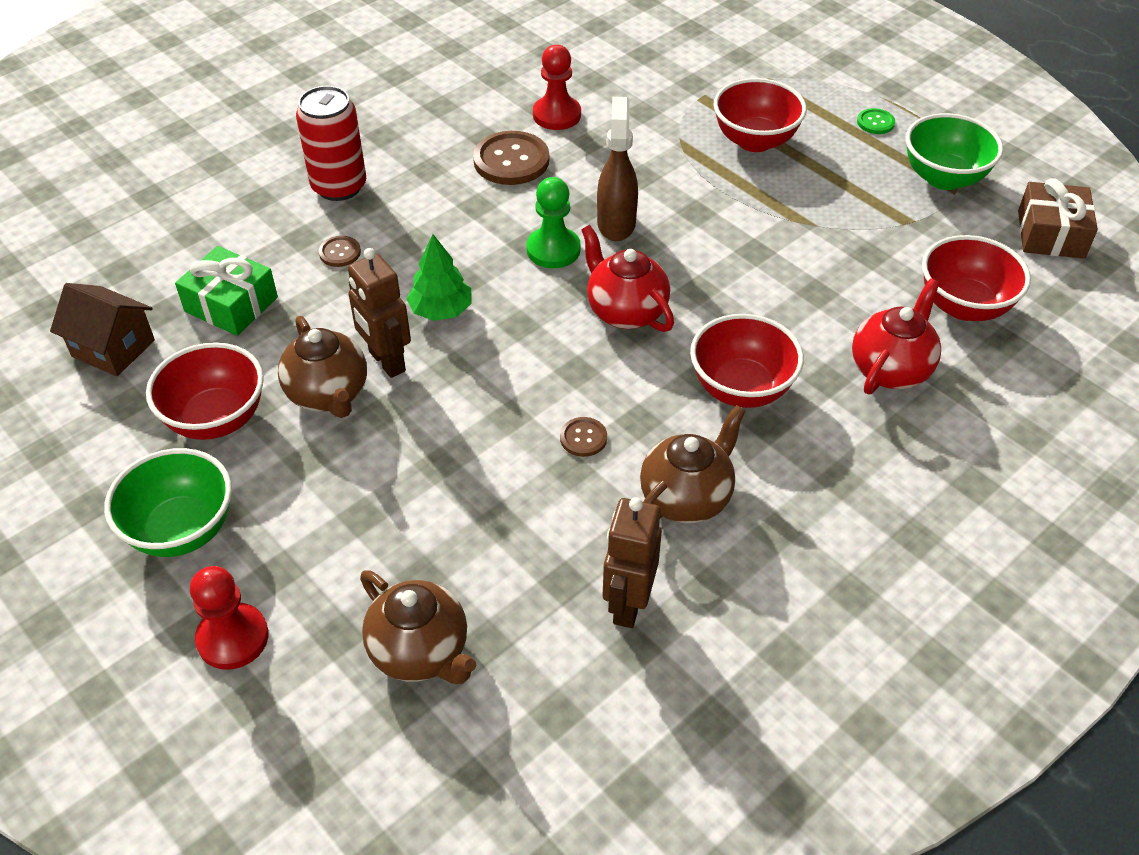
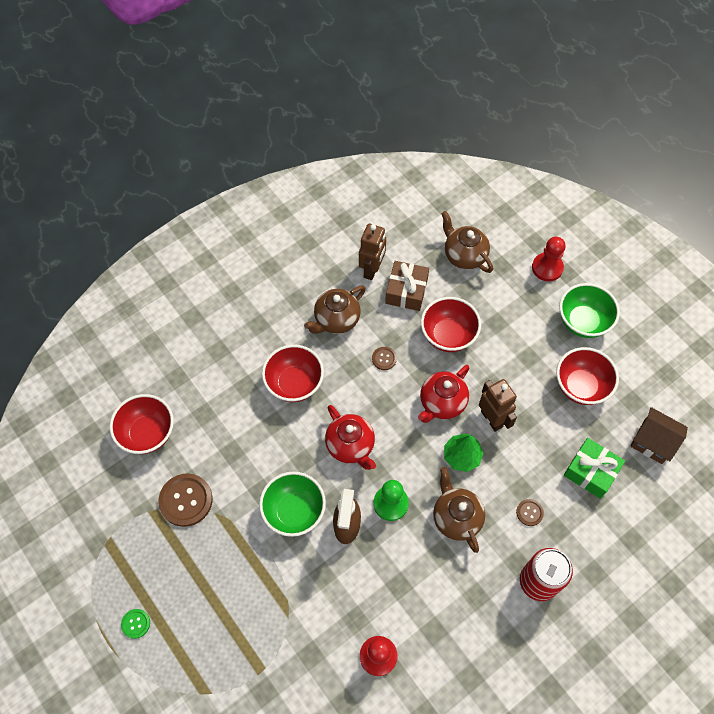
camera: 175 degrees left, 15 degrees up
brown teapot [278,316,367,418] -> brown teapot moved to [433,467,485,553]
brown button [473,131,549,185] -> brown button moved to [158,473,213,527]
red bowl [713,78,807,152] -> red bowl moved to [421,297,481,352]
red teapot [852,278,941,395] -> red teapot moved to [418,365,469,423]
green bowl [906,113,1003,190] -> green bowl moved to [259,472,326,537]
brown gift [1018,178,1098,259] -> brown gift moved to [385,261,429,311]

